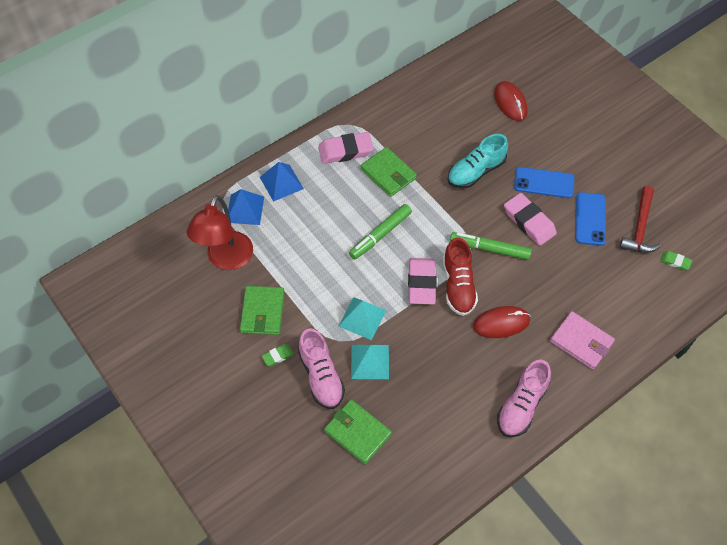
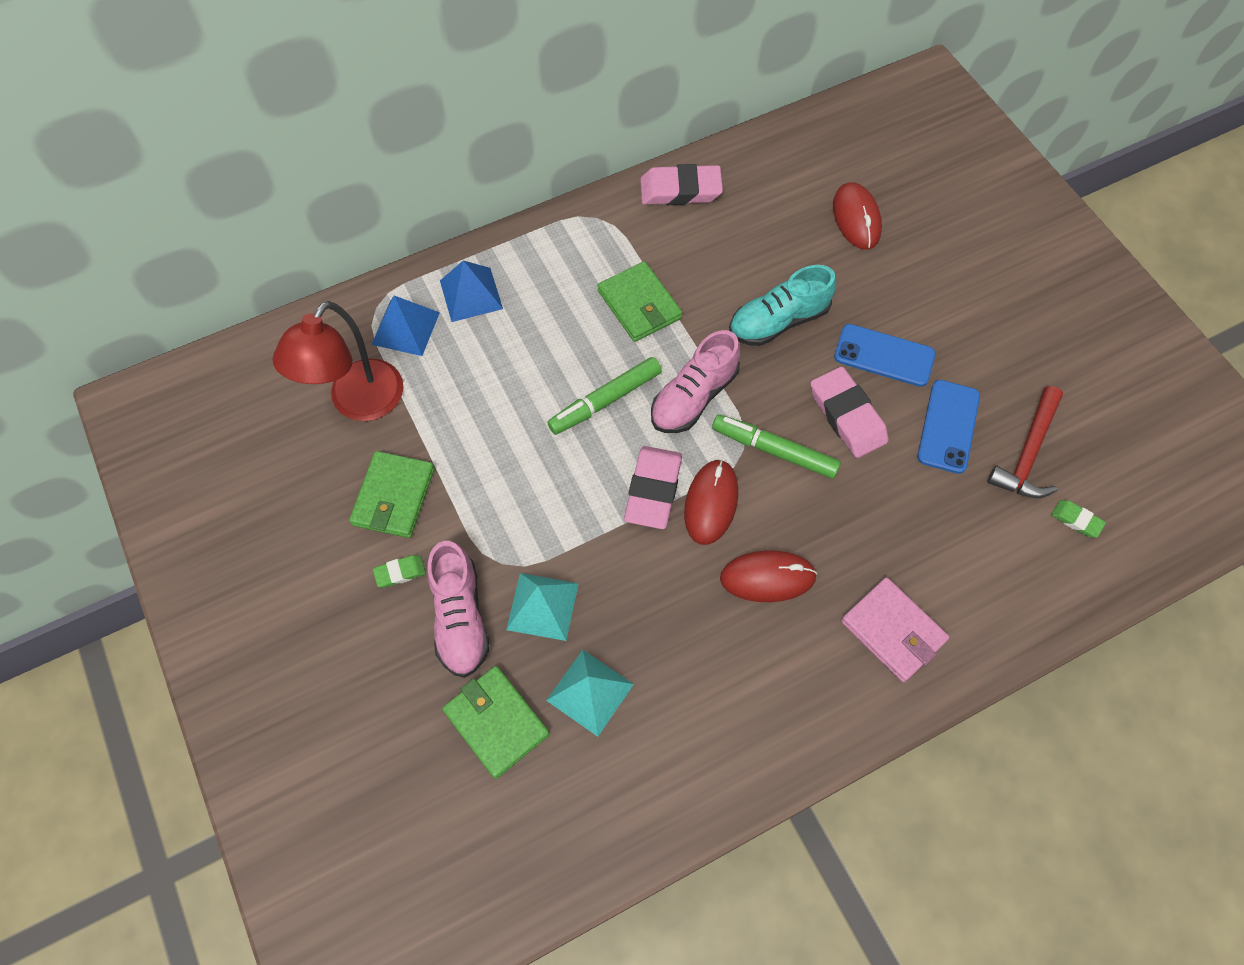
camera: 10 degrees right, 5 degrees up
pink eraser [318,132,374,164] -> pink eraser moved to [640,164,723,205]
turquoise pyramid [338,297,386,340] -> turquoise pyramid moved to [546,650,634,737]
red shoe [443,237,478,316] -> red mouse [684,460,738,545]
pink shoe [497,360,551,437] -> pink shoe moved to [651,330,740,433]

